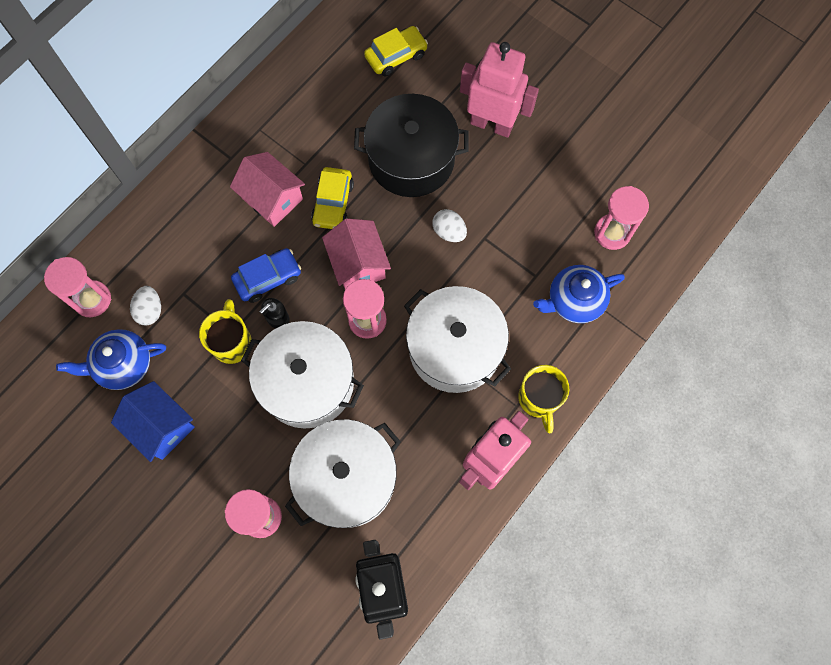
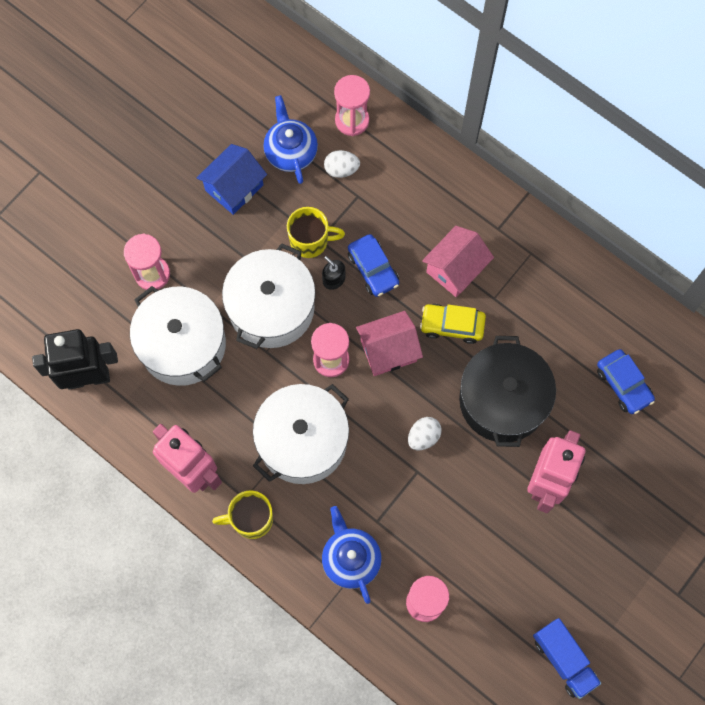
camera: 90 degrees right, 0 degrees up
yellow car [364,26,428,77] -> blue car [597,349,655,414]
none -> blue truck [533,618,601,699]

